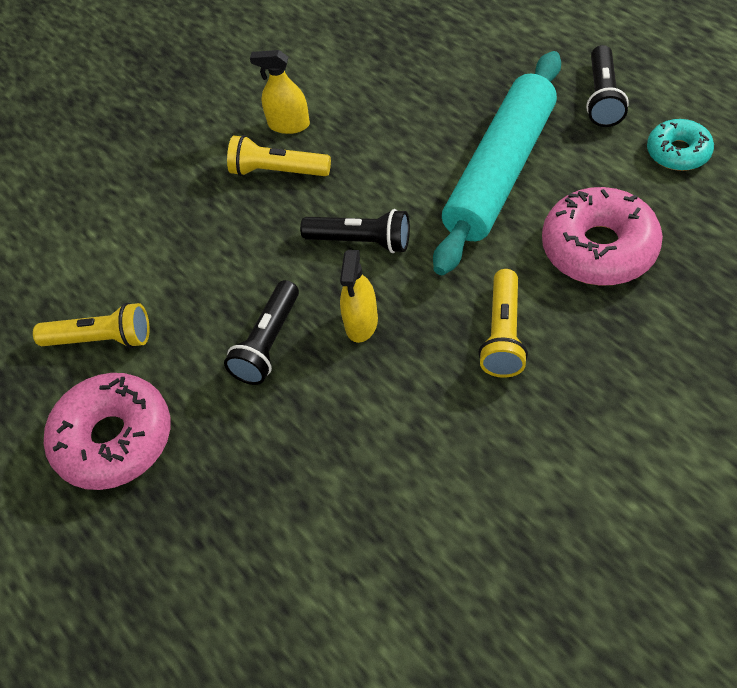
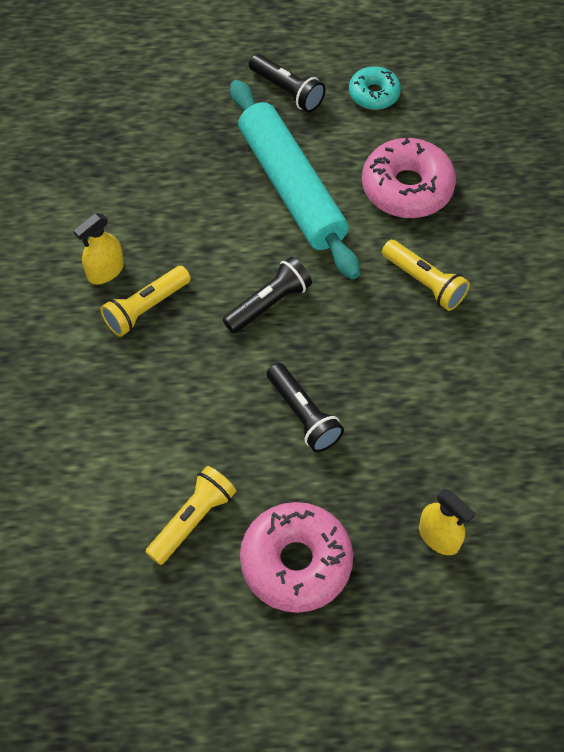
camera: 60 degrees left, 5 degrees up
yellow spray bottle [340,250,378,343] -> yellow spray bottle moved to [419,488,476,555]

